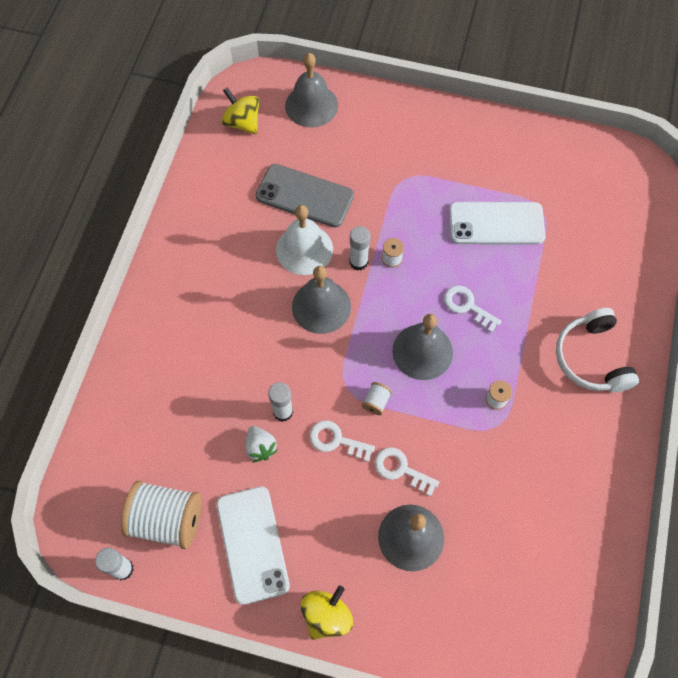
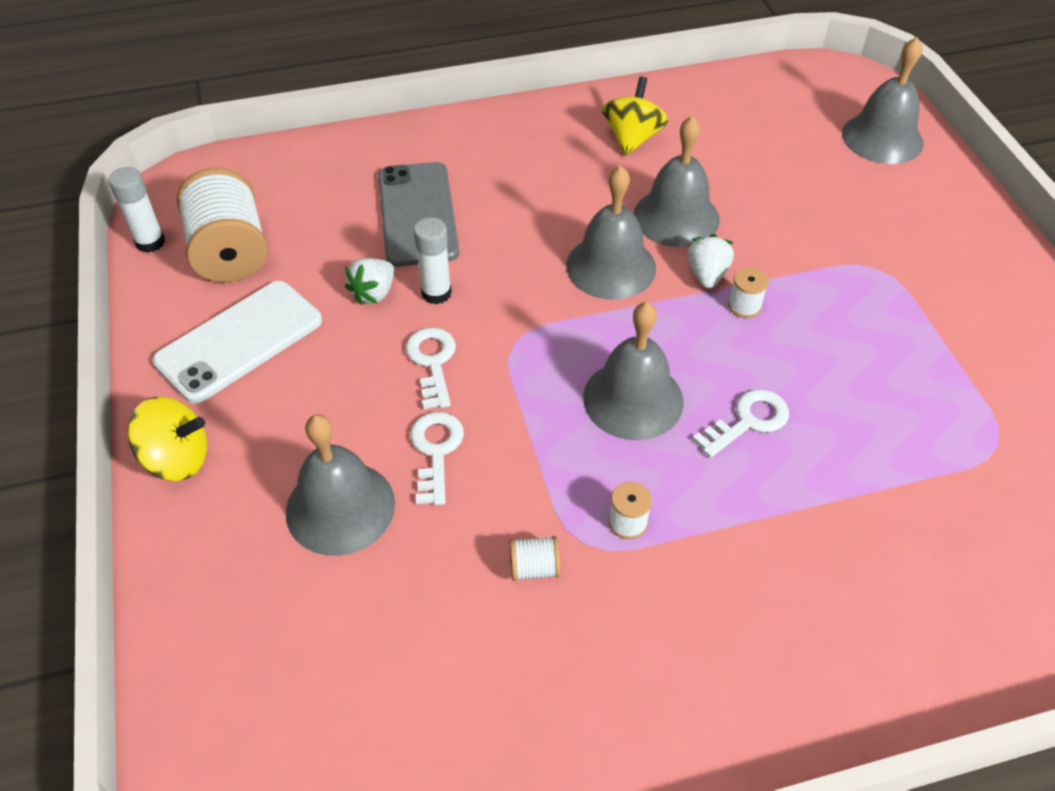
camera: 60 degrees right, 15 degrees down
yellow spinning top [222,87,259,134] -> yellow spinning top moved to [602,77,668,156]
grey phone [256,164,354,228] -> grey phone moved to [378,162,459,267]
white bell [276,205,333,275] -> grey bell [634,116,720,247]
white glue stick [350,226,370,271] -> white strawberry [687,234,734,289]
white spool [362,382,392,415] -> white spool moved to [509,536,561,581]
white key [444,285,501,333] -> white key turned 45 degrees clockwise [692,389,789,458]
white phone [449,202,545,244] -> none
white headphones [556,308,639,392] -> none

